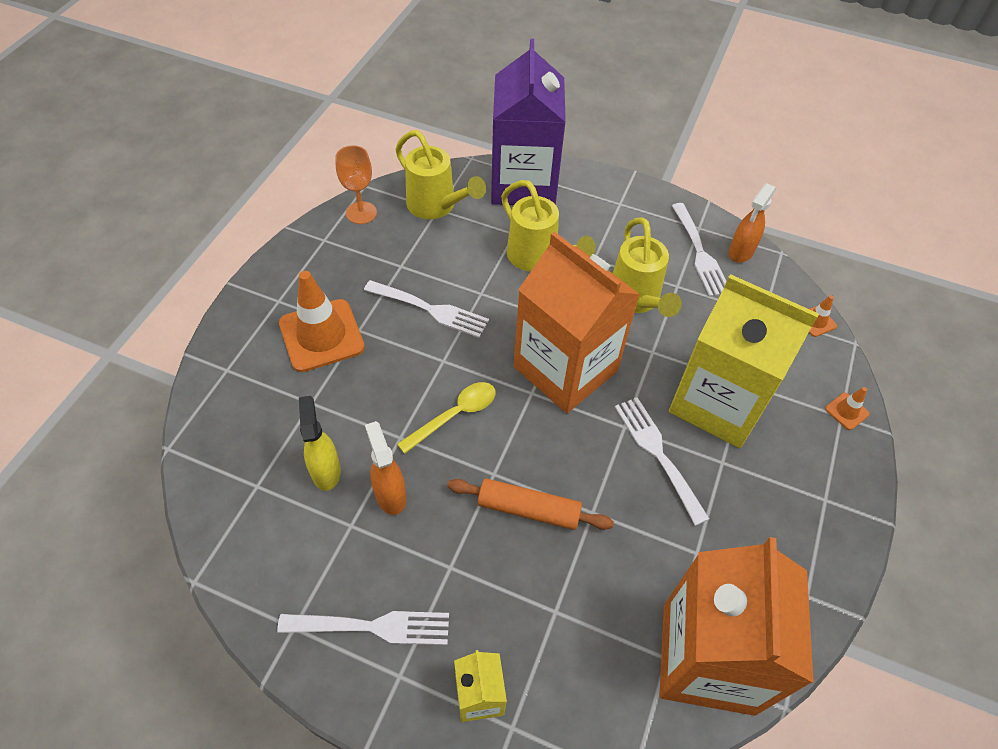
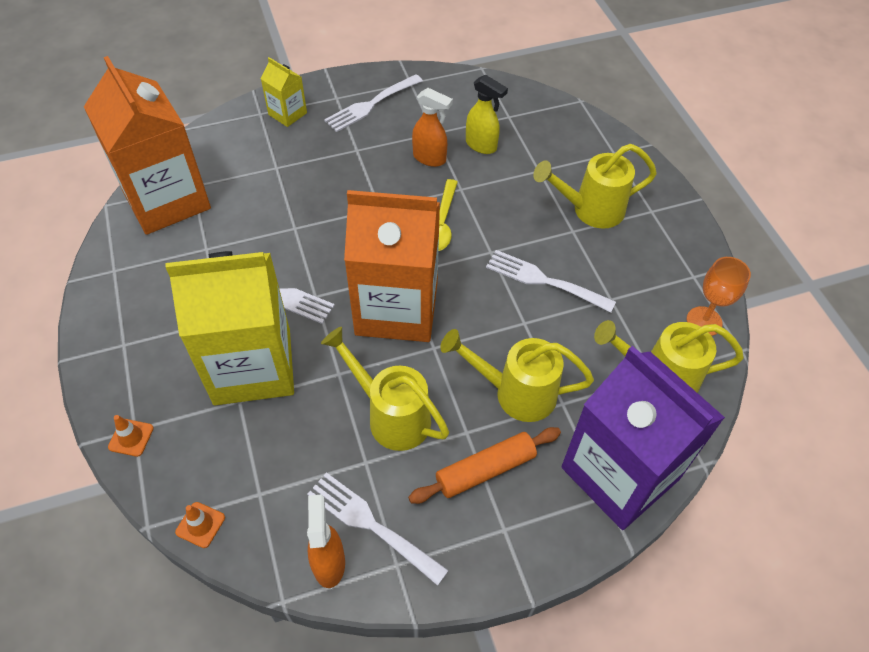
camera: 140 degrees right, 0 degrees up
orange traffic cone [279,271,365,372] -> yellow watering can [534,144,657,229]
white fork [364,280,489,338] -> white fork turned 45 degrees clockwise [486,250,616,313]
orange rolling pin [448,478,614,530] -> orange rolling pin moved to [408,427,561,504]

